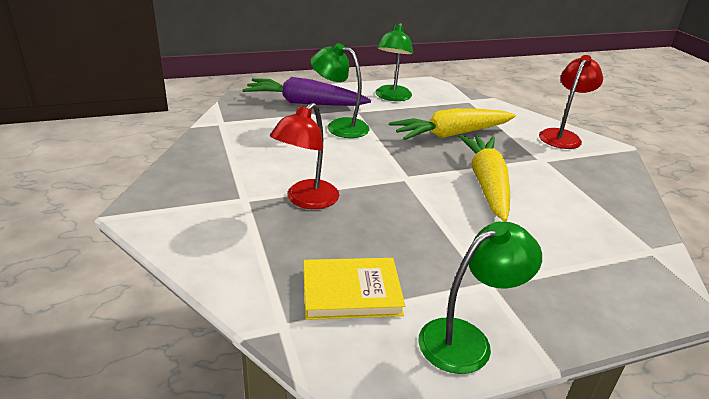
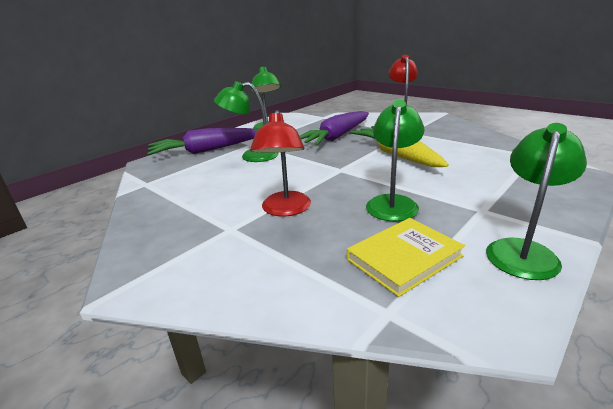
camera: 25 degrees left, 5 degrees down
yellow carrot [389,108,516,140] -> purple carrot [300,111,369,146]
none -> green lamp [366,100,424,221]

